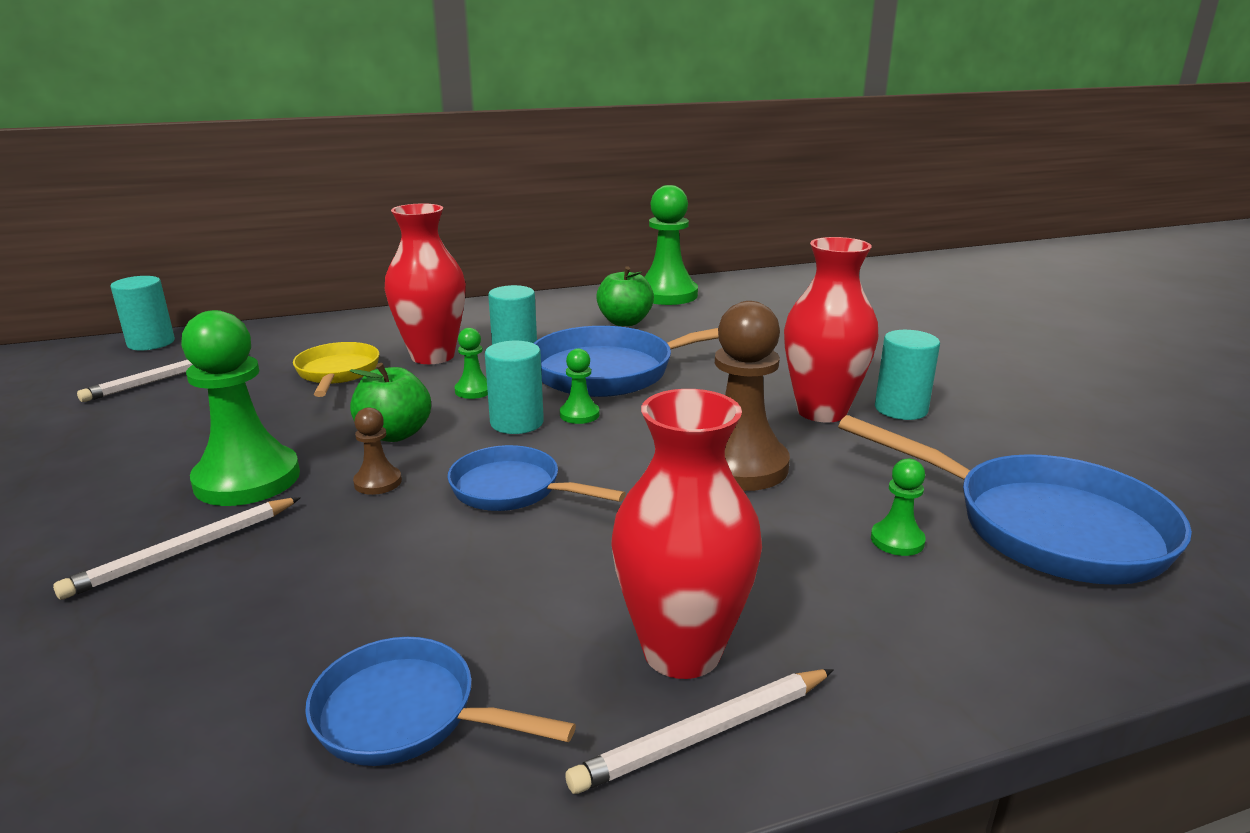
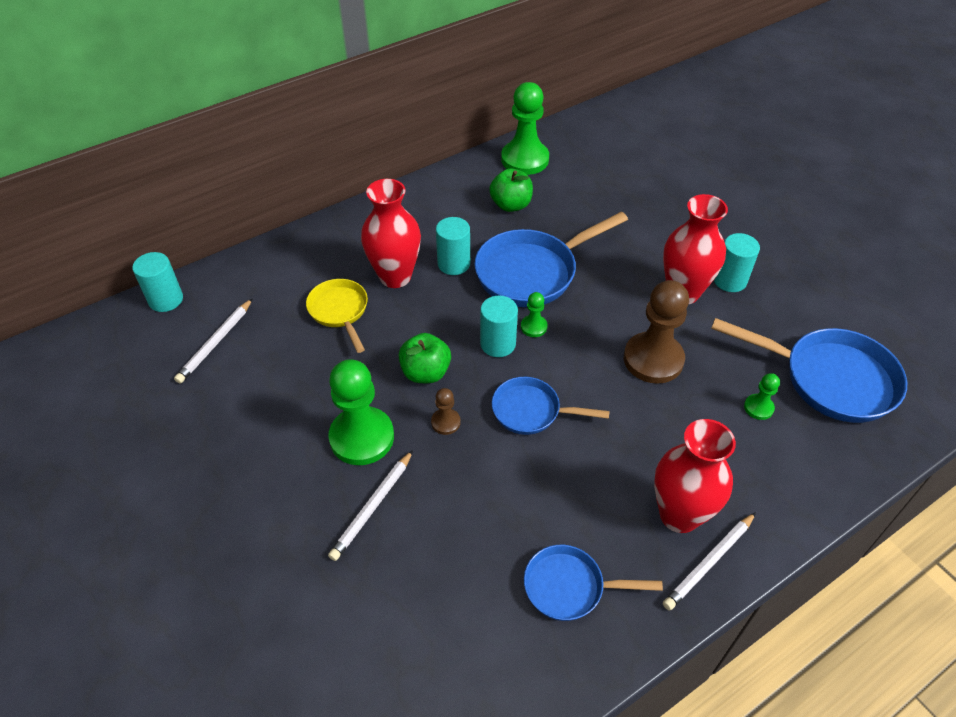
camera: 15 degrees left, 25 degrees up
green pawn [455,328,488,399] -> none

